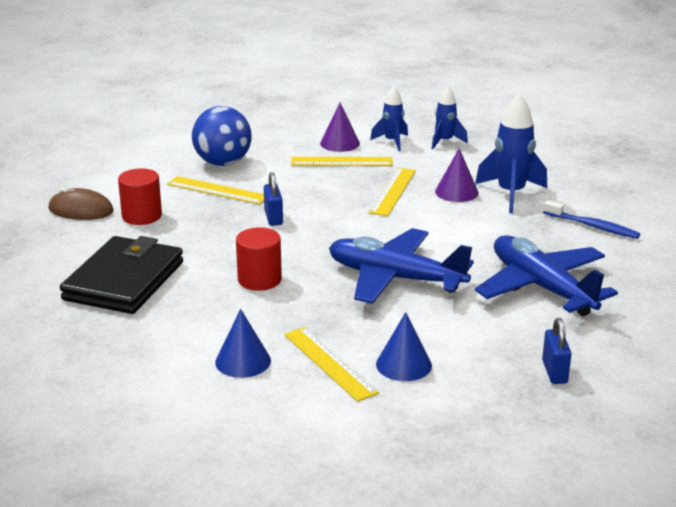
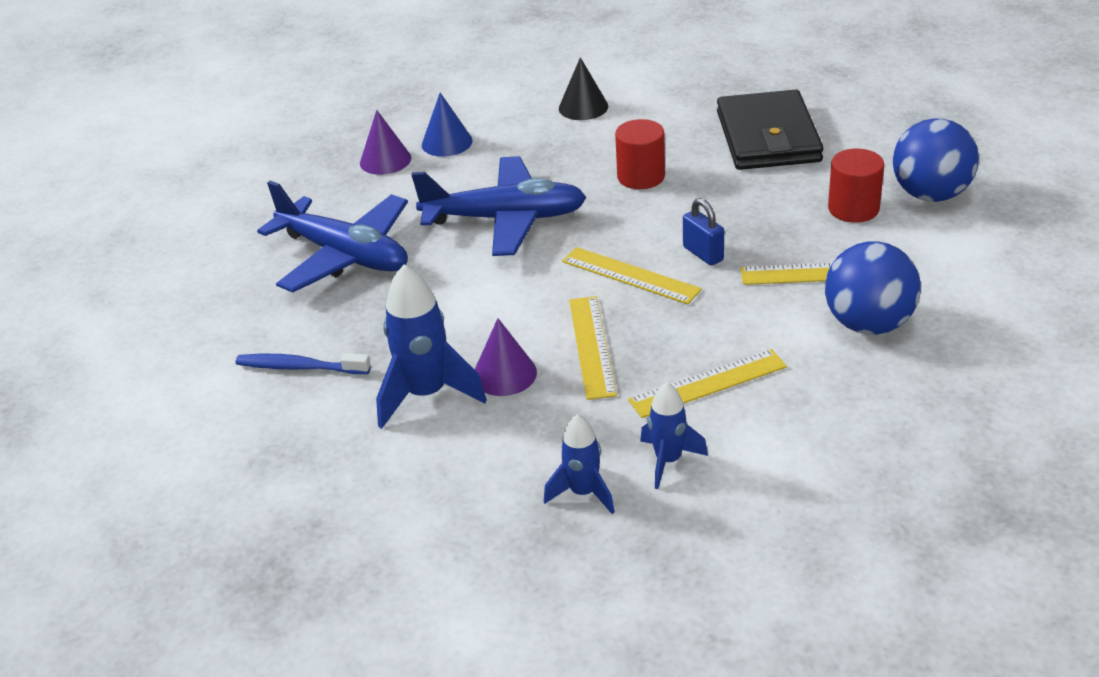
camera: 160 degrees right, 10 degrees up
brown mouse [49,187,114,220] -> blue ball [893,119,979,202]
blue cone [215,309,271,378] -> black cone [559,57,608,120]
yellow ruler [284,327,379,402] -> yellow ruler moved to [562,247,702,304]
purple cone [320,103,360,152] -> purple cone moved to [360,110,411,175]
blue padlock [542,318,571,384] -> none

